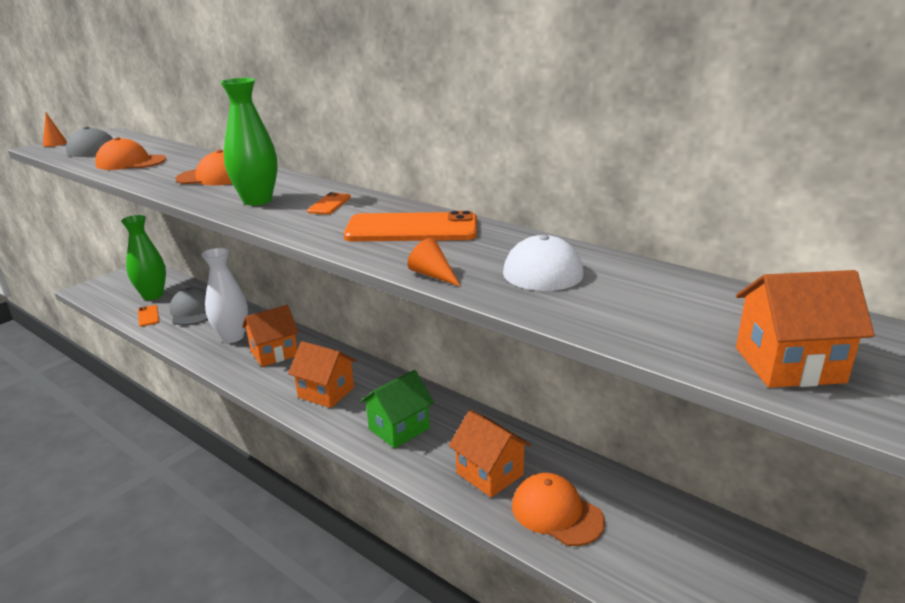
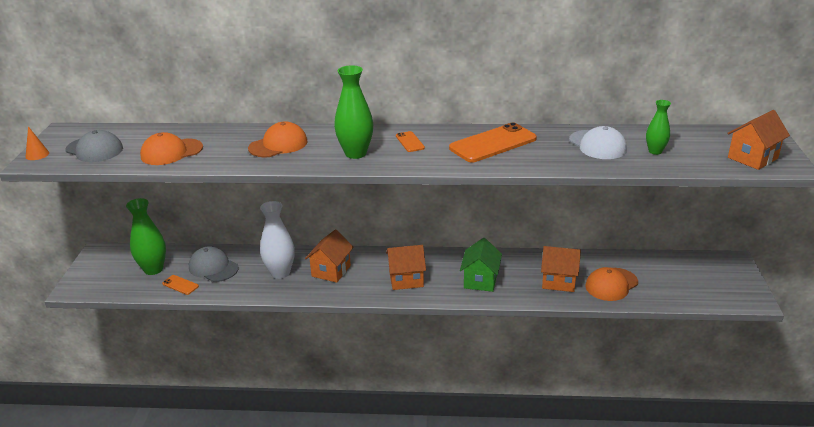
camera: 35 degrees left, 5 degrees up
orange cone [408,238,461,287] -> none
orange cap [512,473,605,546] -> orange cap turned 45 degrees counterclockwise [585,267,638,301]
none -> green vase [646,100,671,155]

